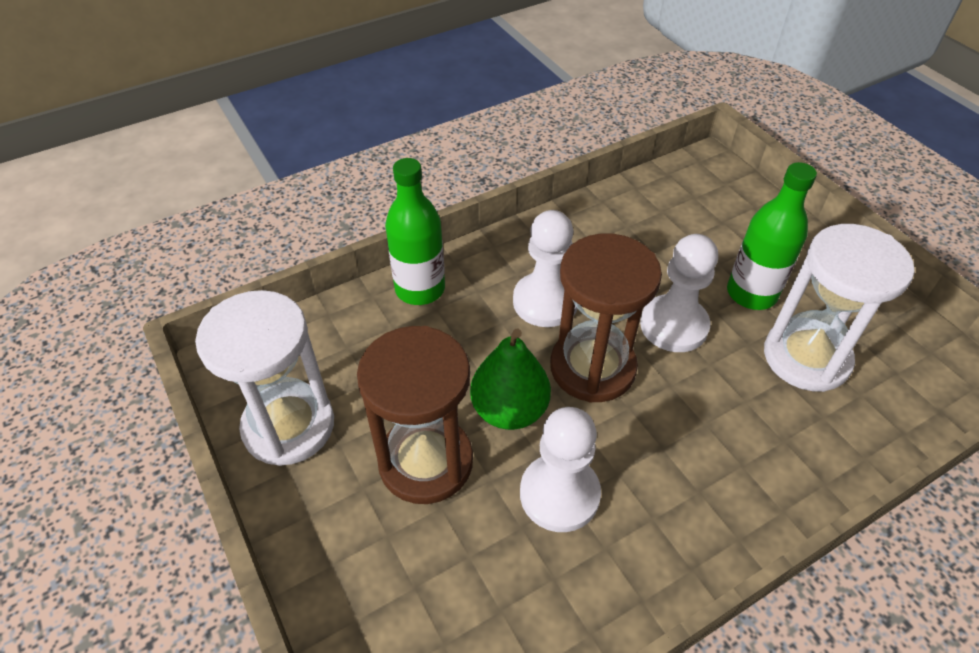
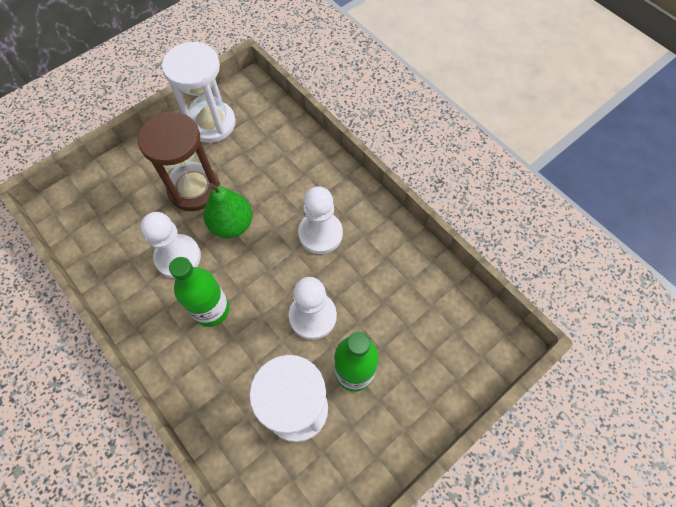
camera: 80 degrees right, 15 degrees up
green bottle [385,158,445,305] -> green bottle moved to [169,257,229,327]
brown hourglass [550,233,662,403] -> none

